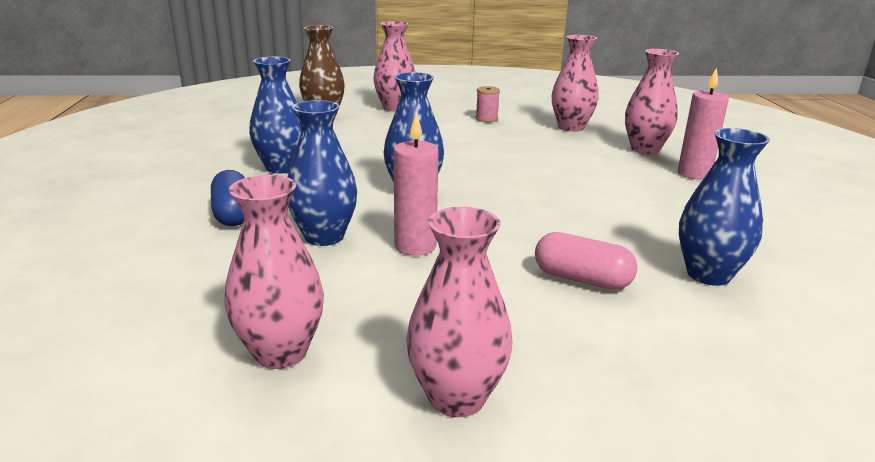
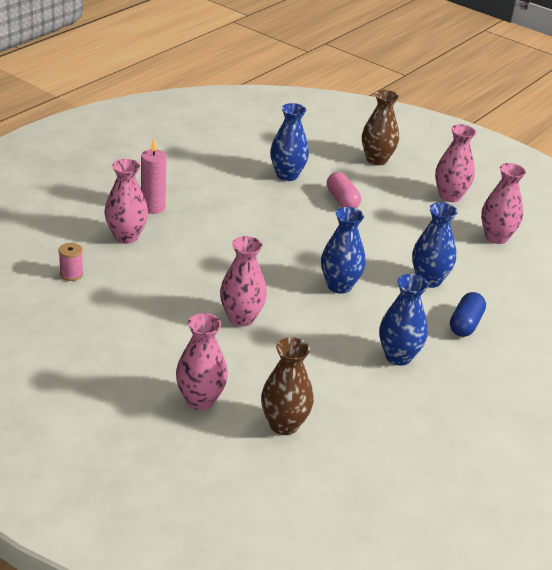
camera: 140 degrees left, 10 degrees up
pink candle [393,113,439,256] -> none
pink spool [476,86,500,122] -> pink spool moved to [59,243,83,281]
pink vase [552,35,599,132] -> pink vase moved to [220,236,267,327]
none -> brown vase [362,90,399,165]

